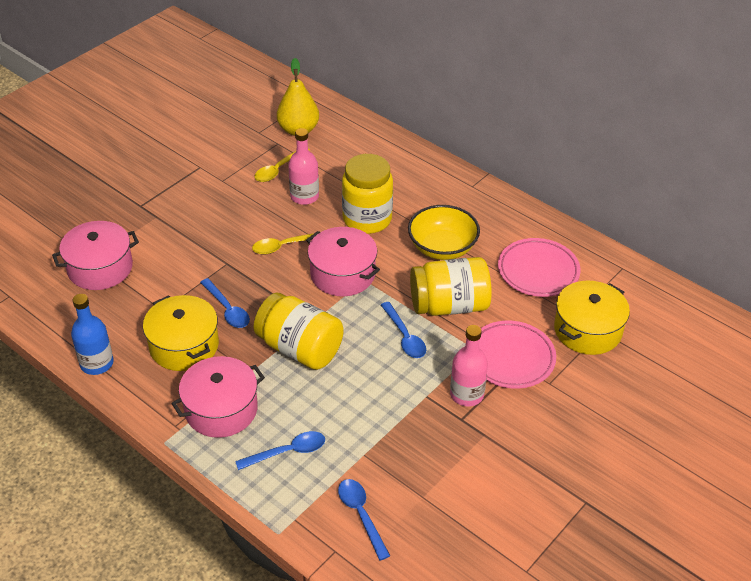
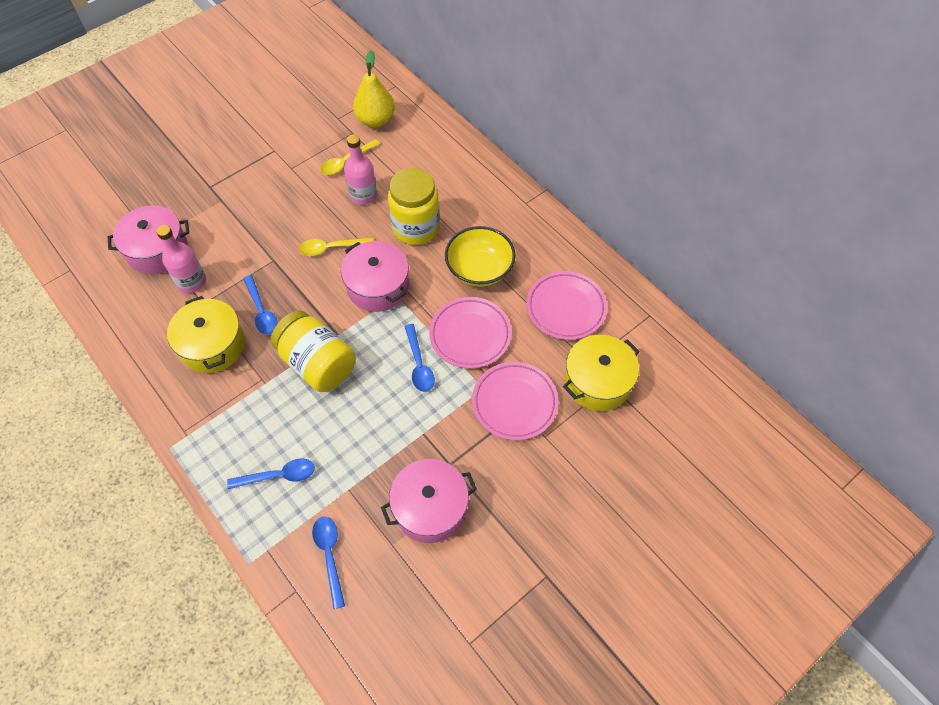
camera: 10 degrees right, 15 degrees up
blue bottle [71,294,114,375] -> none
pink pot [171,356,265,438] -> pink pot moved to [381,459,477,543]
yellow jar [410,257,492,316] -> pink plate [429,297,512,369]
pink bottle [450,325,488,406] -> pink bottle moved to [156,225,206,293]

